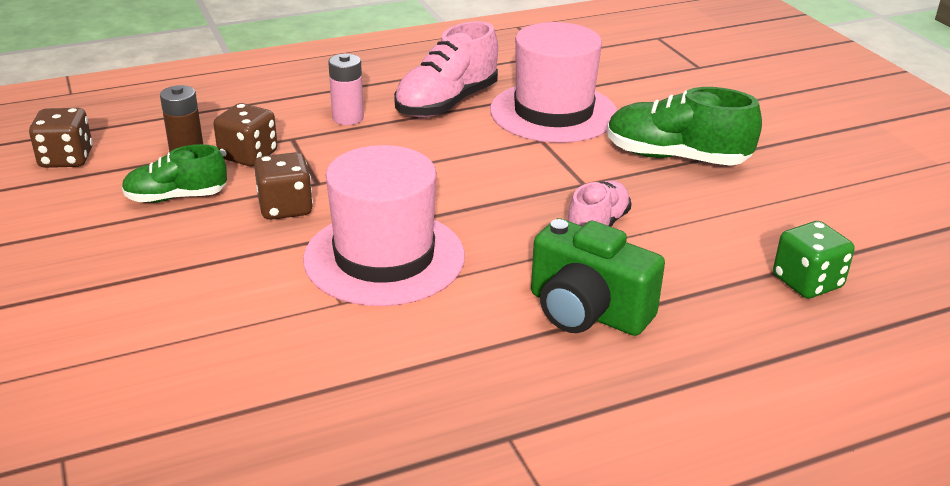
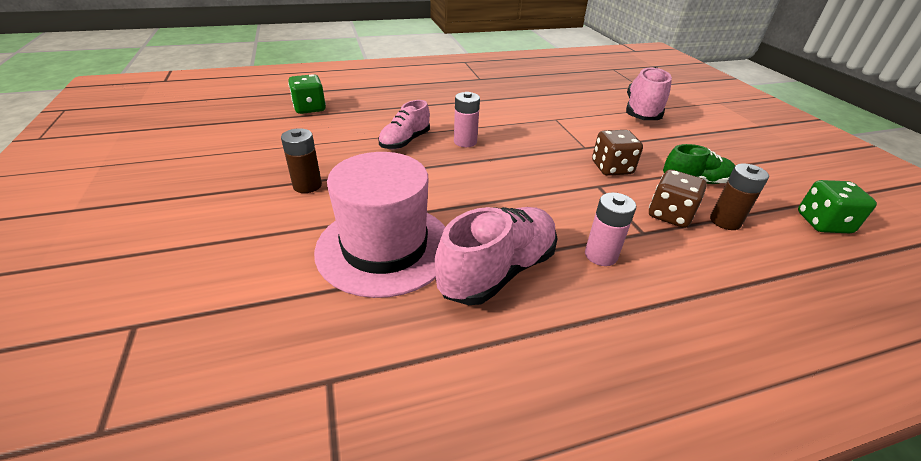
camera: 175 degrees left, 5 degrees up
brown dice [29,108,93,168] -> green dice [798,180,877,233]
pink hat [303,145,465,306] -> none
green camera [531,218,665,336] -> none
green shoe [607,87,762,166] -> brown battery [281,128,322,193]
none -> pink battery [454,92,480,147]
none -> pink shoe [626,67,672,120]

